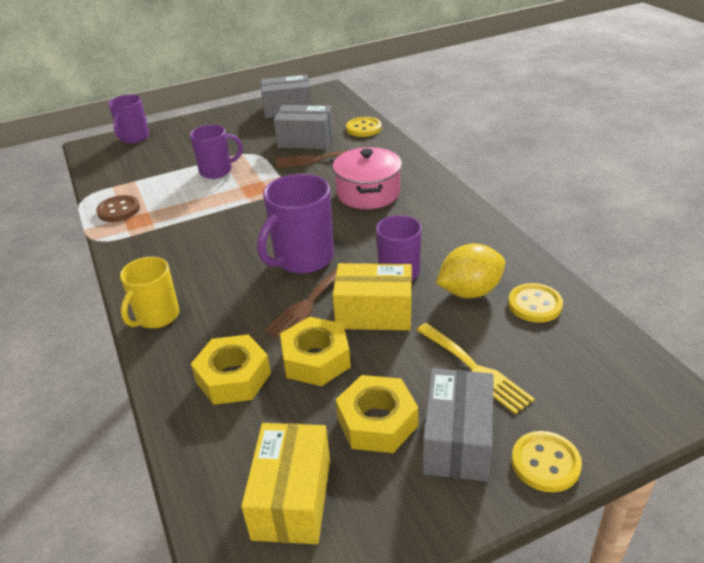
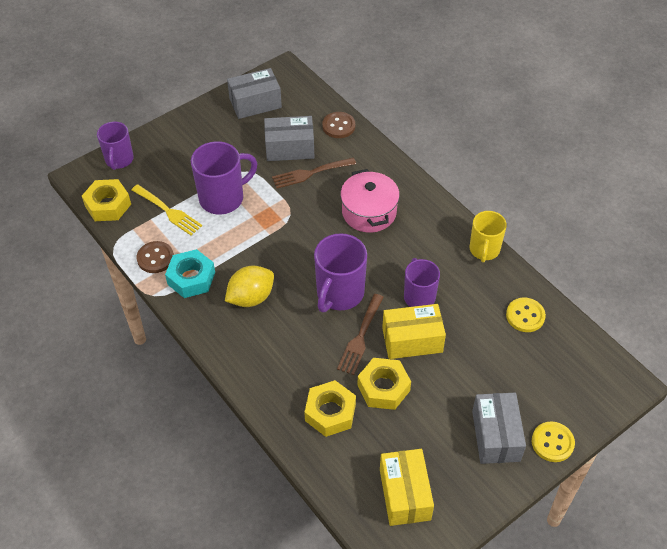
camera: 15 degrees left, 15 degrees up
yellow mug [120,257,180,328] -> yellow mug moved to [470,211,507,263]
purple mug [190,125,243,179] -> purple mug [191,141,258,215], size x1.50
yellow nut [336,375,418,453] -> yellow nut moved to [82,179,131,221]
yellow button [346,117,382,137] -> brown button [322,112,355,138]
yellow fork [417,323,535,414] -> yellow fork moved to [131,184,202,235]
yellow lemon [436,244,505,298] -> yellow lemon moved to [225,266,274,307]
none -> turquoise nut [165,249,215,298]

